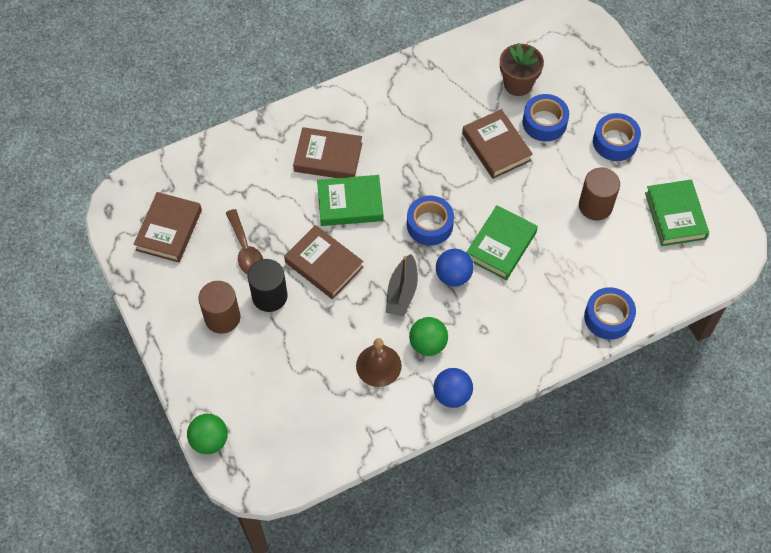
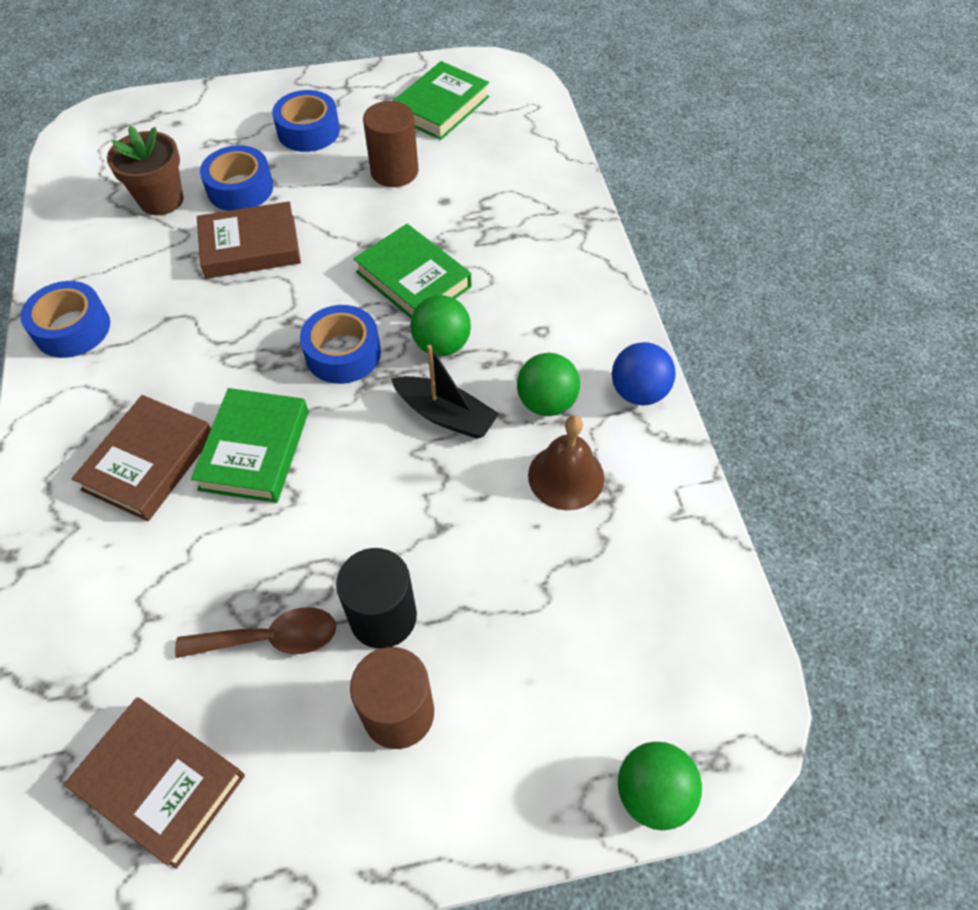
camera: 75 degrees left, 5 degrees down
brown book [284,225,364,299] -> none
blue ball [436,249,474,287] -> green ball [410,295,471,356]
blue tape [584,287,636,340] -> blue tape moved to [20,281,110,358]
green book [645,180,709,246] -> green book turned 60 degrees counterclockwise [393,61,489,140]

